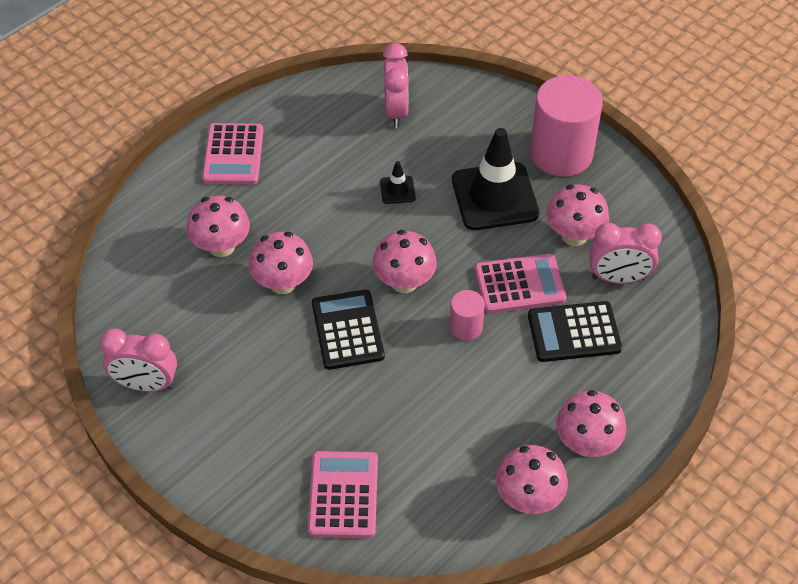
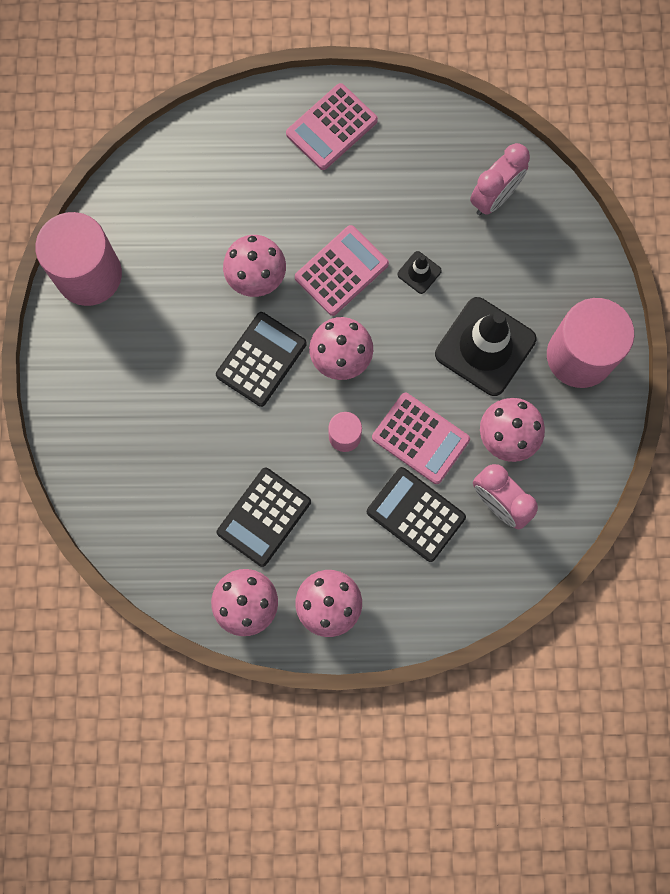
camera: 45 degrees right, 25 degrees up
pink clock [100,329,177,392] -> pink cylinder [35,212,122,306]
pink mushroom [187,195,250,257] -> none
pink calculator [308,451,378,538] -> pink calculator moved to [295,225,389,316]
none -> black calculator [217,468,311,567]

